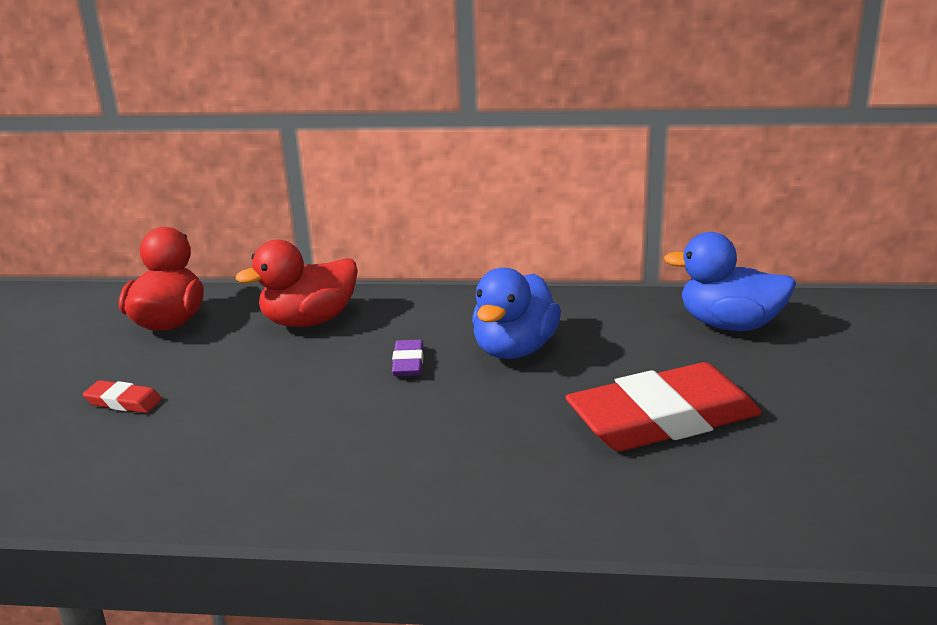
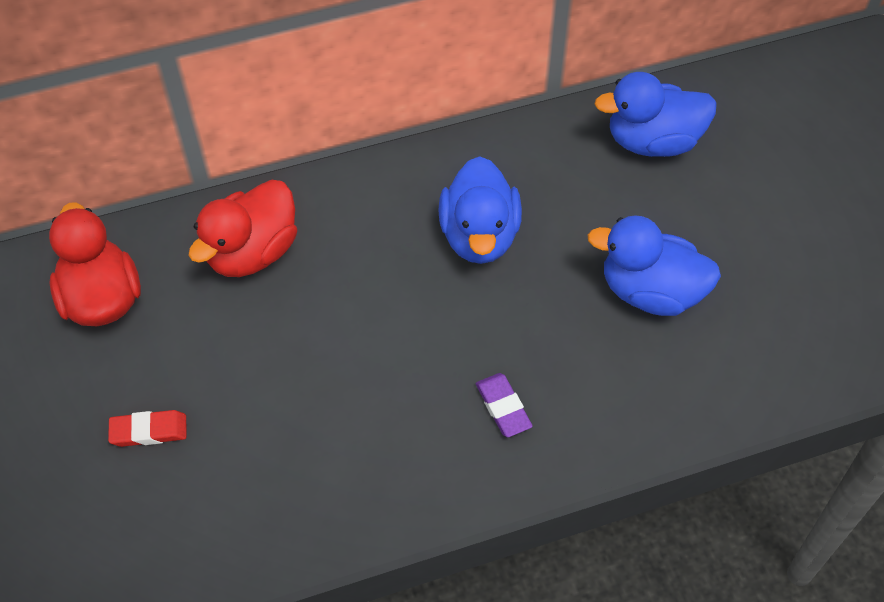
camera: 25 degrees left, 30 degrees up
purple eraser [392,340,424,376] -> purple eraser moved to [476,373,533,437]
red eraser [565,362,762,451] -> blue duck [587,215,721,316]

